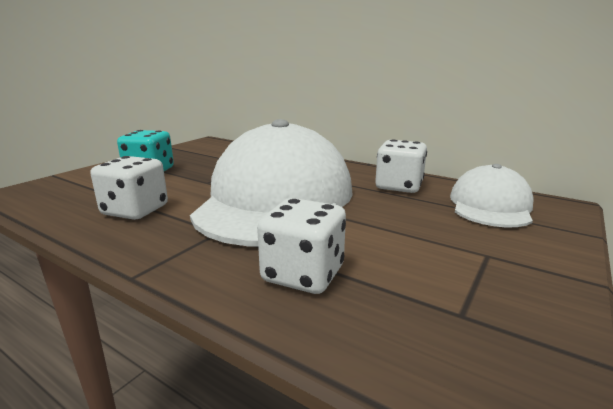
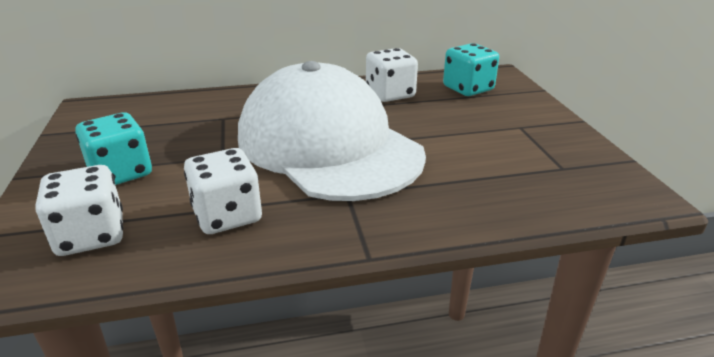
camera: 45 degrees left, 10 degrees up
white dice [257,198,346,294] -> white dice moved to [35,165,123,256]
white cap [450,164,534,227] -> turquoise dice [443,43,499,96]

